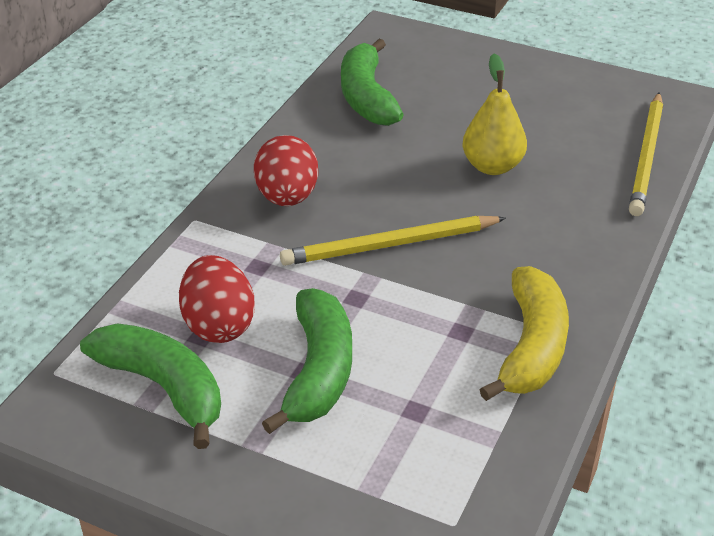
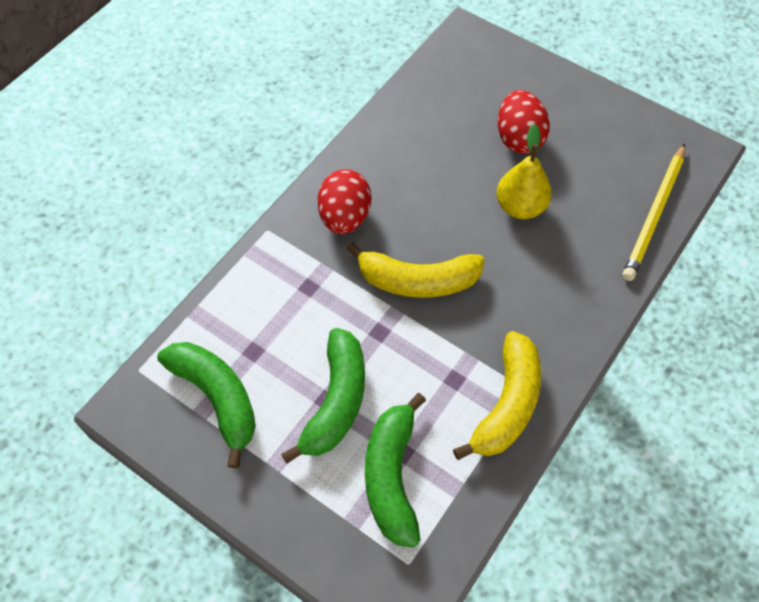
camera: 10 degrees right, 20 degrees up
red egg [179,255,255,343] -> red egg moved to [498,90,550,154]
yellow pencil [280,216,506,266] -> yellow banana [347,242,485,298]
green banana [341,39,404,126] -> green banana moved to [365,393,426,548]

